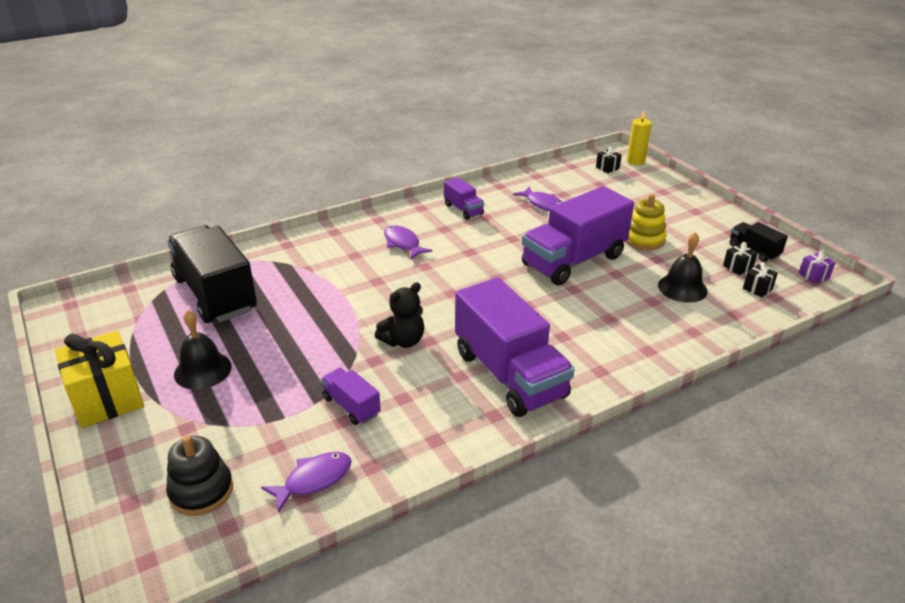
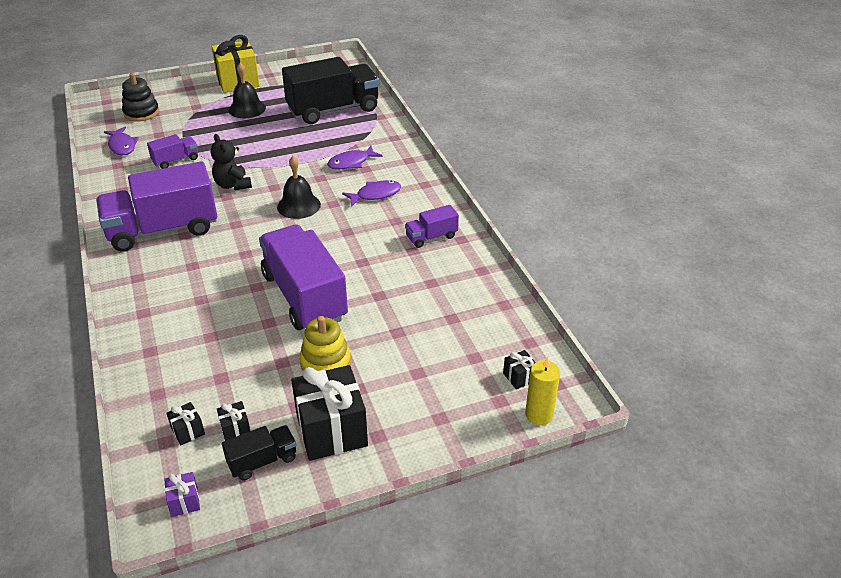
camera: 100 degrees right, 5 degrees up
purple fish [513,187,562,211] -> purple fish moved to [327,146,383,169]
black bell [658,232,707,303] -> black bell moved to [277,156,321,219]
none -> black gift [291,365,368,461]

